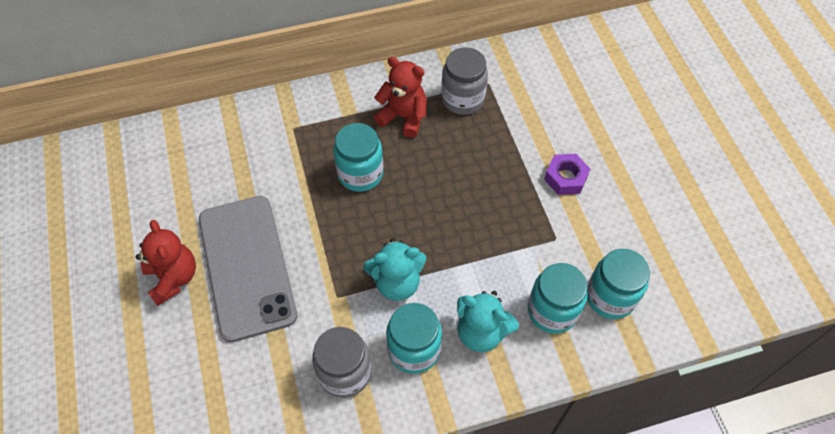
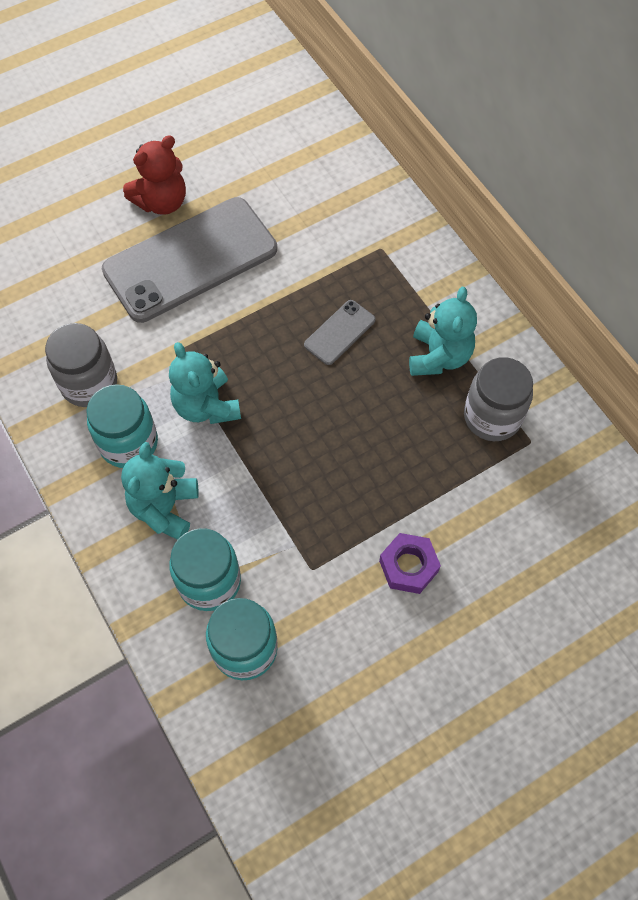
camera: 75 degrees right, 5 degrees up
turquoise jar [334,123,383,192] -> grey phone [304,300,376,365]
red teddy bear [374,57,427,138] -> turquoise teddy bear [409,287,477,376]

